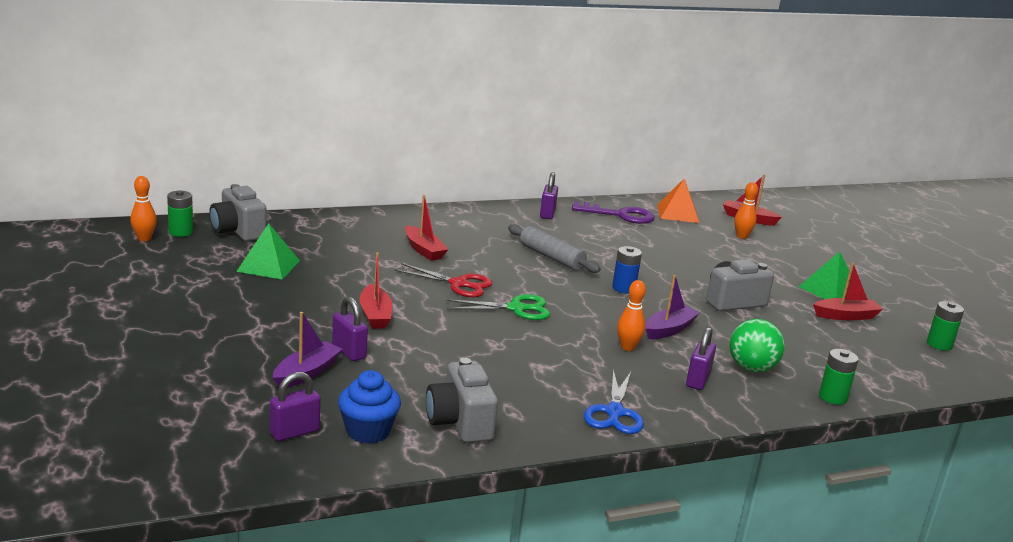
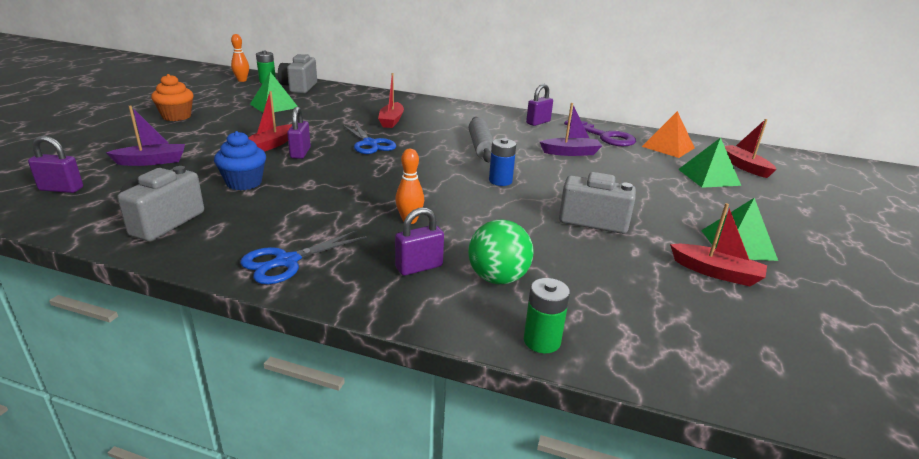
camera: 40 degrees right, 5 degrees up
purple padlock [332,297,368,361] -> purple padlock moved to [287,107,311,159]
blue cupcake [338,370,401,443] -> blue cupcake moved to [214,131,266,190]
red scissors [394,263,492,297] -> blue scissors [343,122,396,154]
green scissors [446,294,550,320] -> none
purple boat [645,275,700,339] -> purple boat moved to [540,103,603,156]
orange bowling pin [734,182,758,239] -> green pyramid [678,138,741,188]
green battery [927,301,964,351] -> none
none -> orange cupcake [151,74,193,121]

